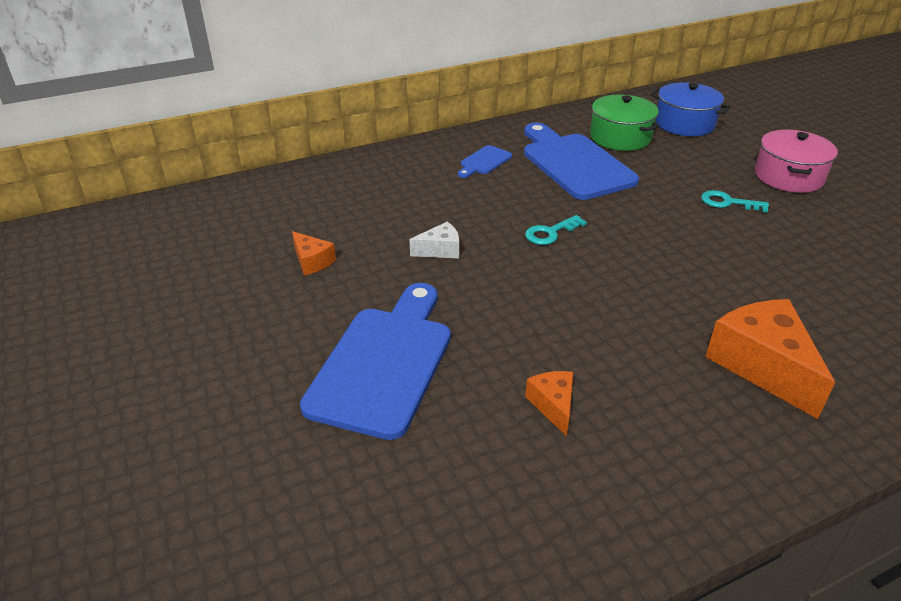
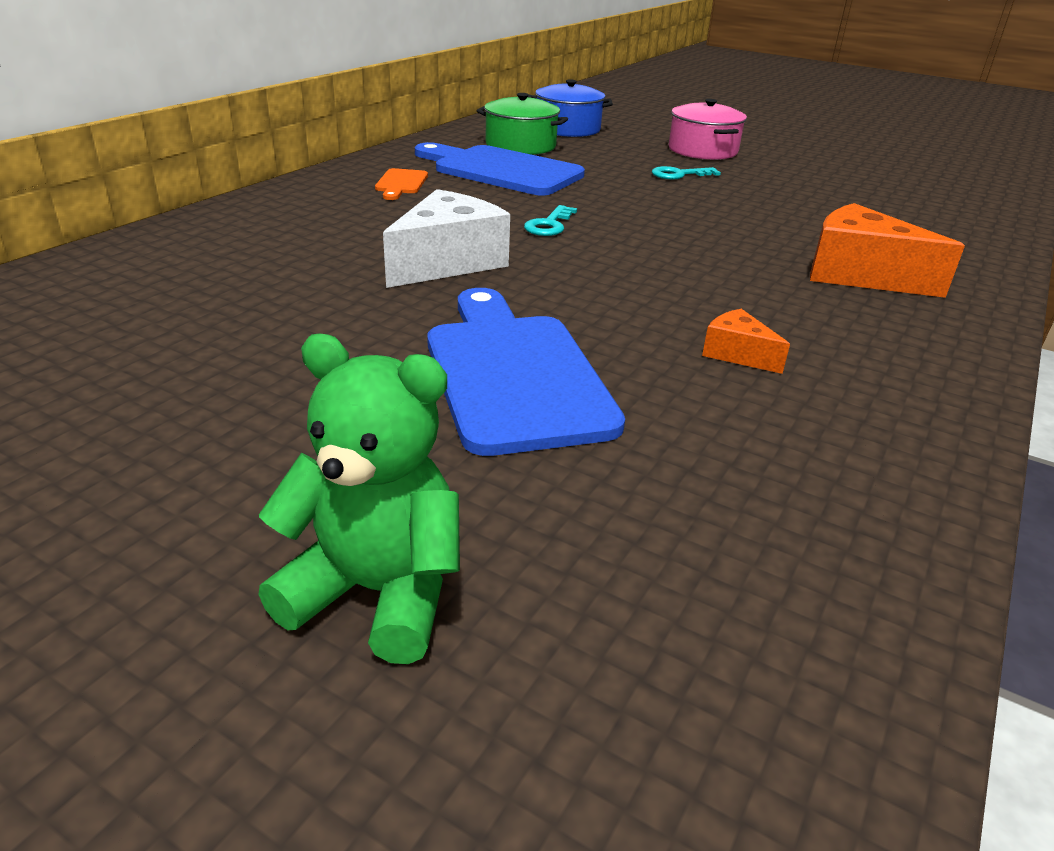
camera: 35 degrees left, 5 degrees down
orange cheese [292,231,336,276] -> none
white cheese [409,222,459,258] -> white cheese [383,189,510,288], size x1.97
blue cutting board [458,145,512,178] -> orange cutting board [375,168,428,200]
none -> green teddy bear [258,334,460,664]

